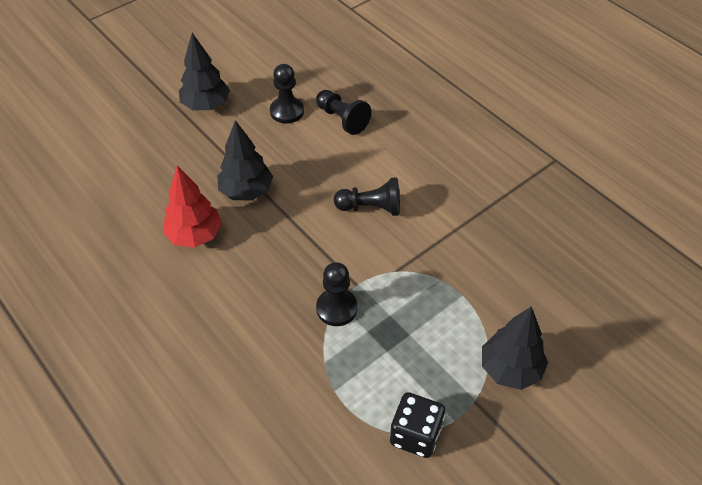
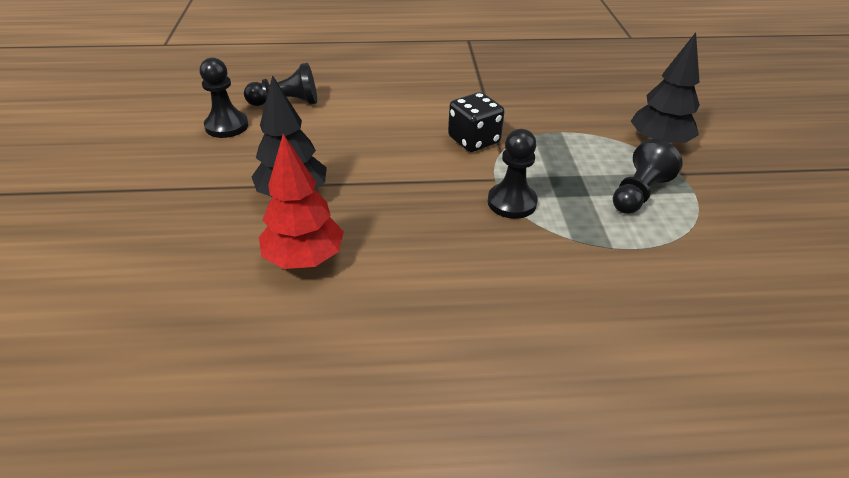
camera: 55 degrees left, 10 degrees down
black tree [179,33,230,110] -> none
black pawn [334,177,400,216] -> black pawn moved to [613,139,683,214]
black dice [390,392,445,458] -> black dice moved to [448,92,504,152]

